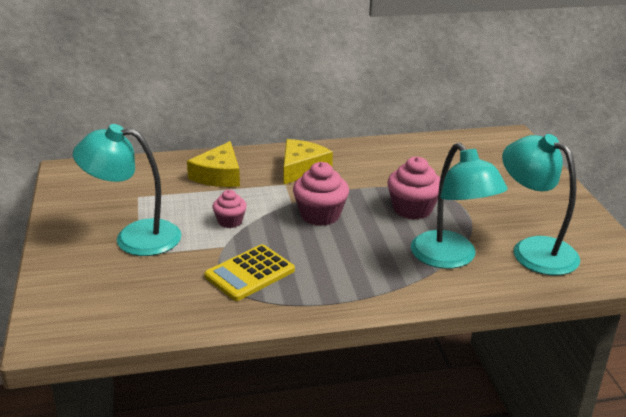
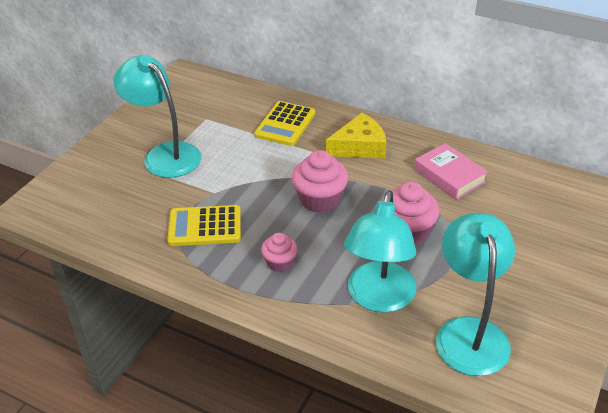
camera: 40 degrees right, 10 degrees up
yellow cheese [187,141,240,187] -> yellow calculator [254,101,315,146]
pink cupcake [213,190,247,228] -> pink cupcake moved to [261,233,298,272]
none -> pink book [414,143,488,200]

